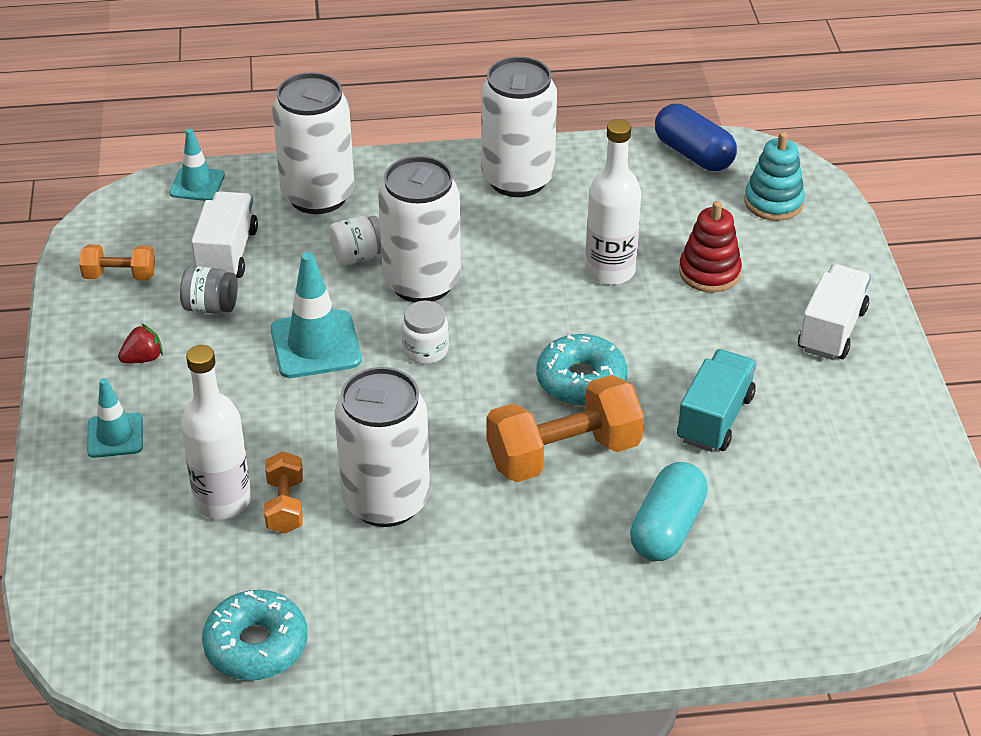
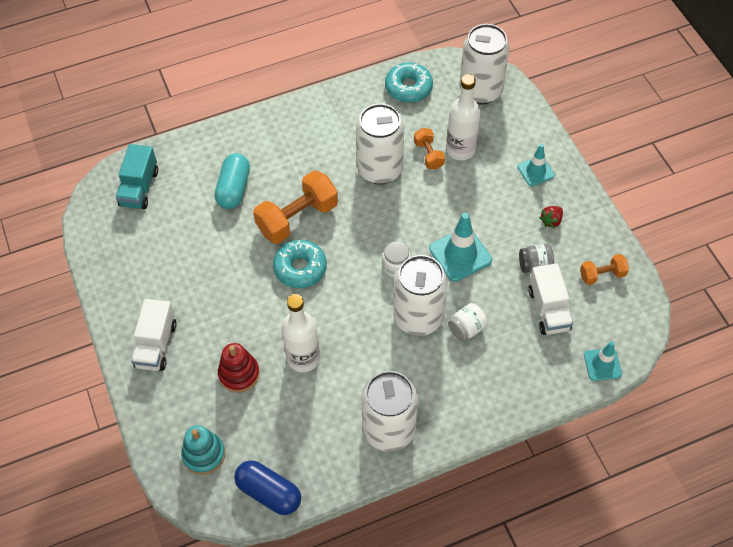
camera: 165 degrees right, 15 degrees up
white can [272,72,355,214] -> white can moved to [459,24,509,105]
turquoise truck [677,349,757,452] -> turquoise truck moved to [116,144,158,209]

